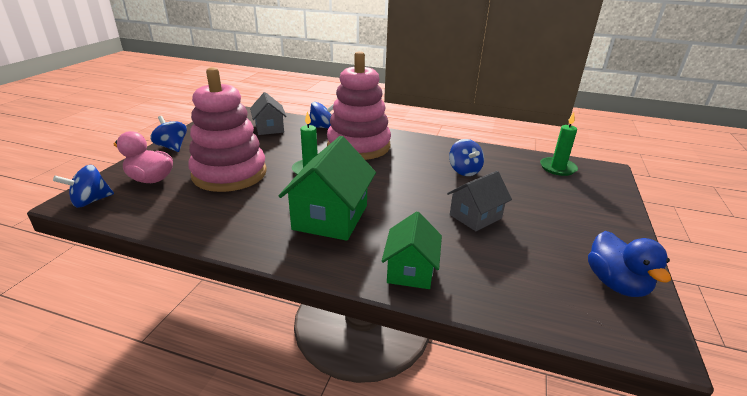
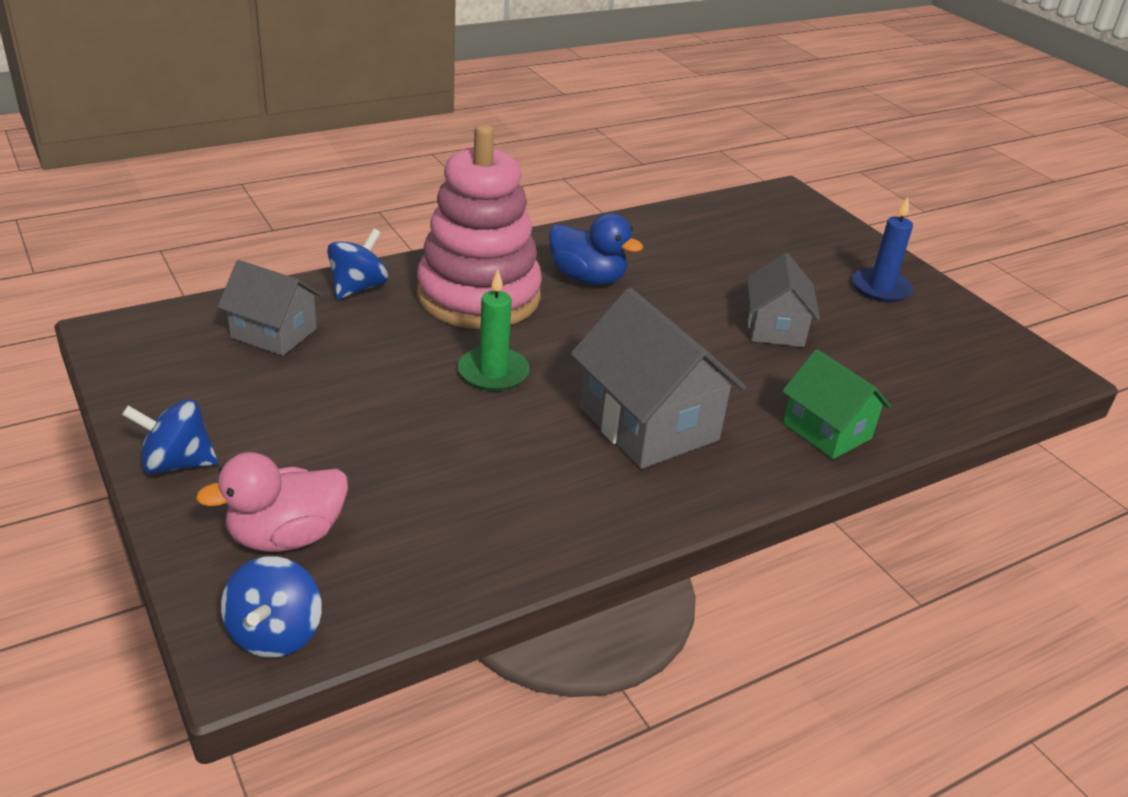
camera: 50 degrees left, 5 degrees up
pink stacking toy [188,67,267,192] -> none
green house [279,136,376,241] -> grey house [571,288,746,469]
blue spinning top [449,139,484,176] -> none
green candle [540,112,578,176] -> none
blue duck [588,231,671,297] -> blue duck moved to [549,213,643,285]
none -> blue candle [852,197,913,303]

